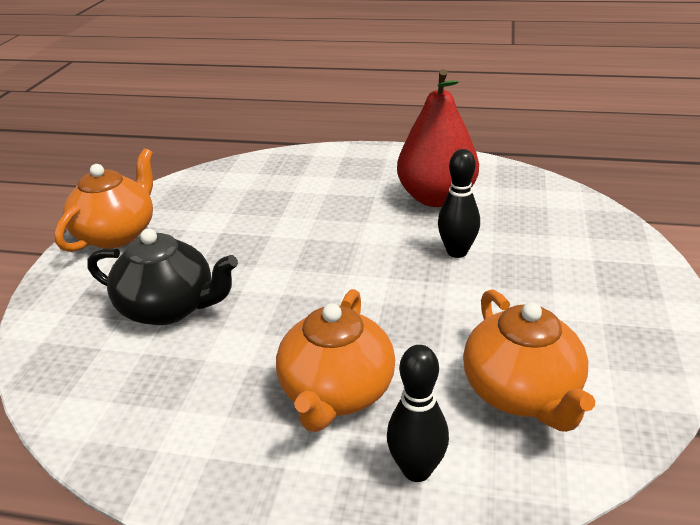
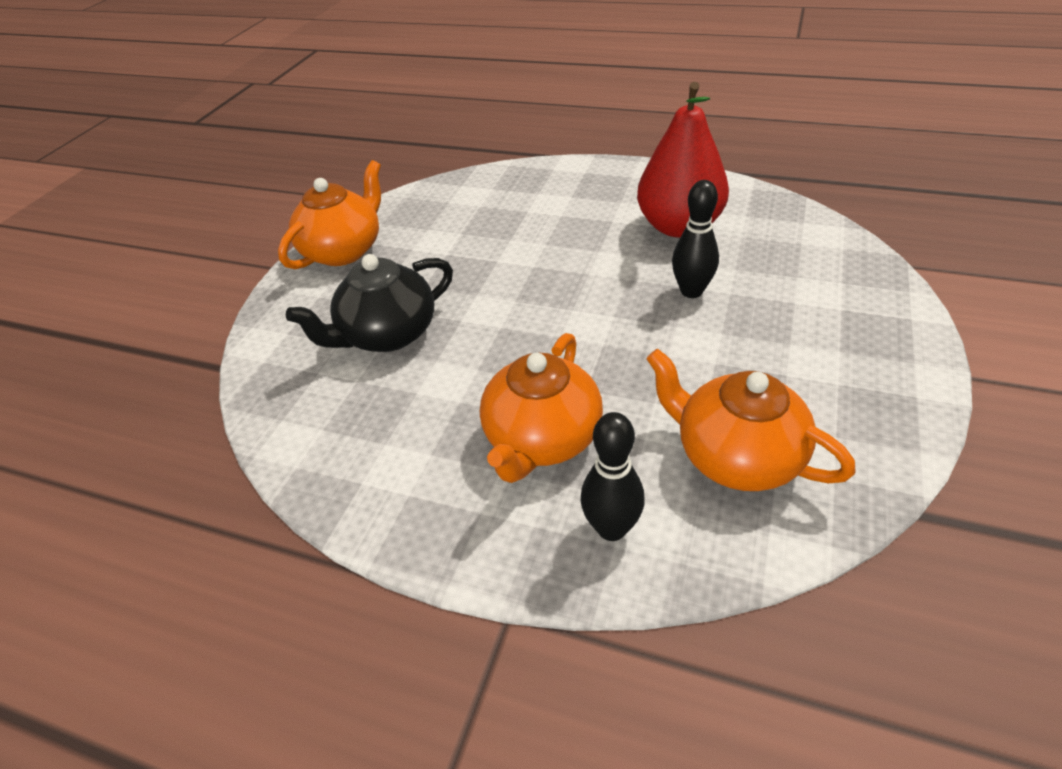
camera: 10 degrees right, 10 degrees up
black teapot [88,228,238,325] -> black teapot turned 120 degrees clockwise [286,254,453,352]
orange teapot [463,289,595,432] -> orange teapot turned 135 degrees clockwise [646,349,856,491]

